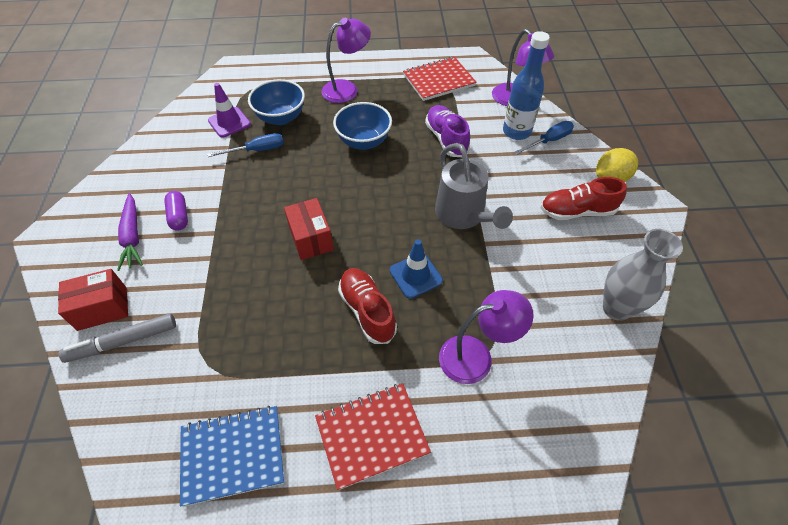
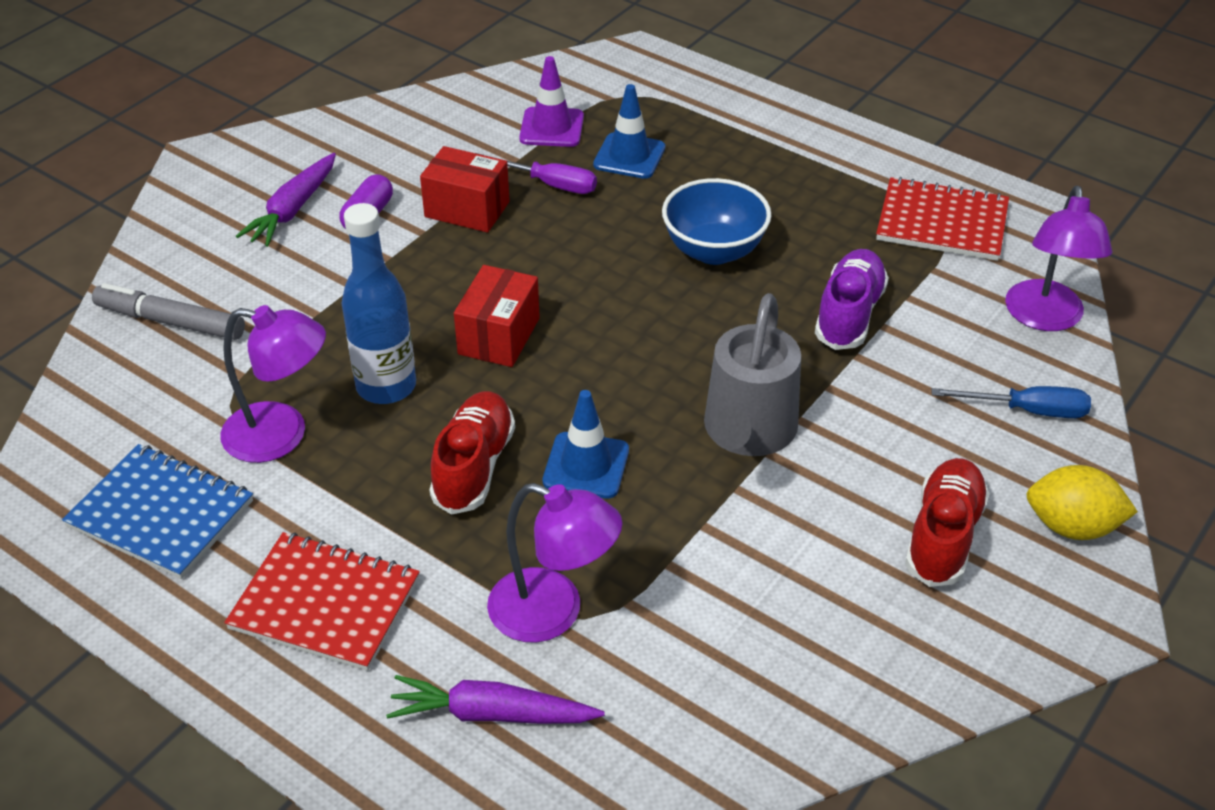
camera: 40 degrees right, 10 degrees down
red box [58,269,128,331] -> red box moved to [420,146,510,233]
blue screwdriver [207,133,284,157] -> purple screwdriver [476,153,597,194]
blue bowl [248,79,305,125] -> blue traffic cone [593,84,665,179]
purple lamp [321,18,371,103] -> purple lamp moved to [220,305,326,463]
blue bottle [503,31,550,140] -> blue bottle moved to [342,203,416,404]
red shoe [540,177,627,220] -> red shoe turned 75 degrees clockwise [905,458,990,587]
grey vase [603,229,683,321] -> none
none -> purple carrot [386,675,605,724]

